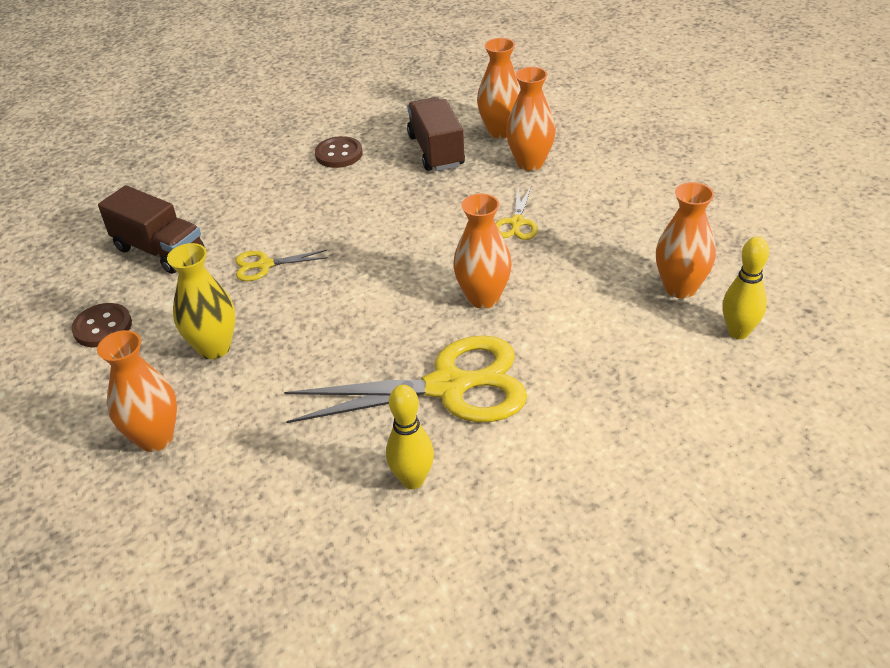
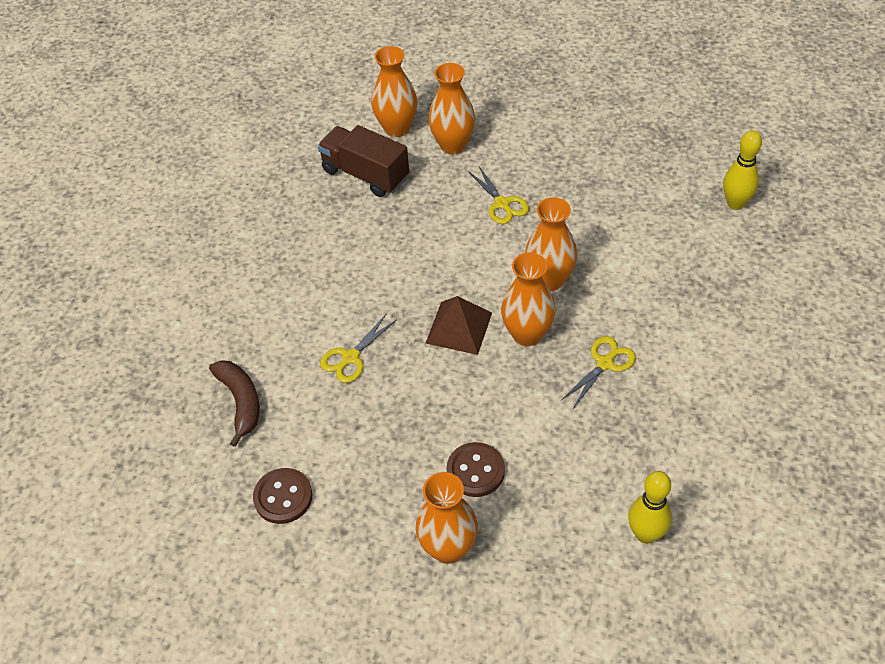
camera: 40 degrees left, 10 degrees up
brown truck [98,185,204,274] -> brown banana [209,360,260,447]
yellow vase [167,243,236,359] -> none
yellow scissors [284,335,527,423] -> yellow scissors [562,336,636,408], size x0.46
brown button [315,136,363,168] -> brown button moved to [447,442,505,497]
yellow bowling pin [386,385,434,489] -> yellow bowling pin moved to [628,471,672,544]
orange vase [656,182,716,298] -> orange vase moved to [501,252,556,347]
none -> brown pyramid [426,296,492,355]

